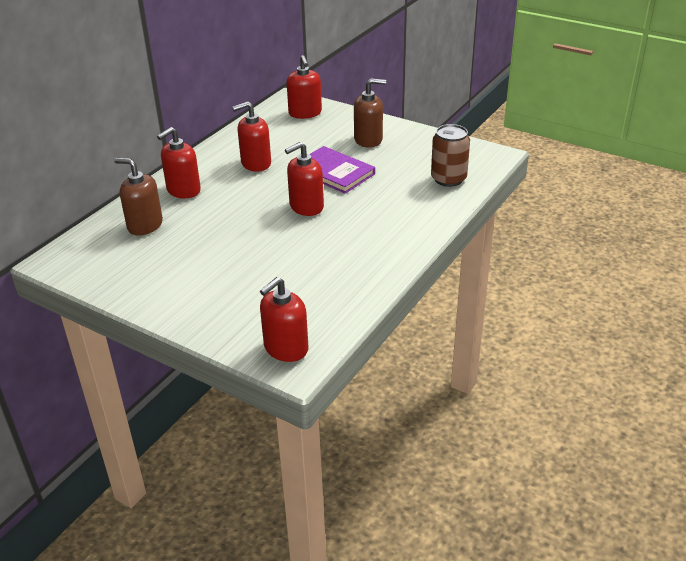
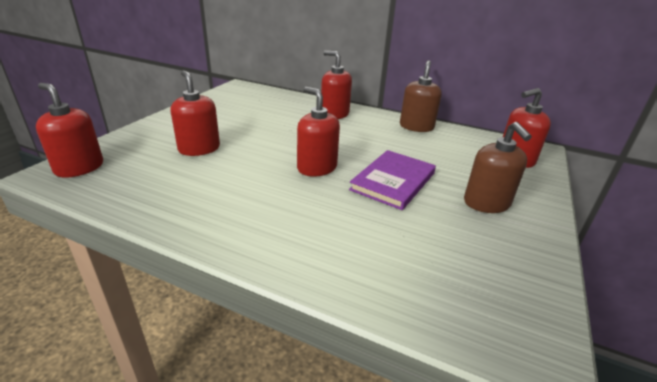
camera: 80 degrees right, 5 degrees down
brown soap dispenser [114,158,163,235] -> brown soap dispenser moved to [400,60,442,132]
red soap dispenser [232,101,271,172] -> red soap dispenser moved to [171,70,220,156]
brown can [431,124,470,187] -> none

